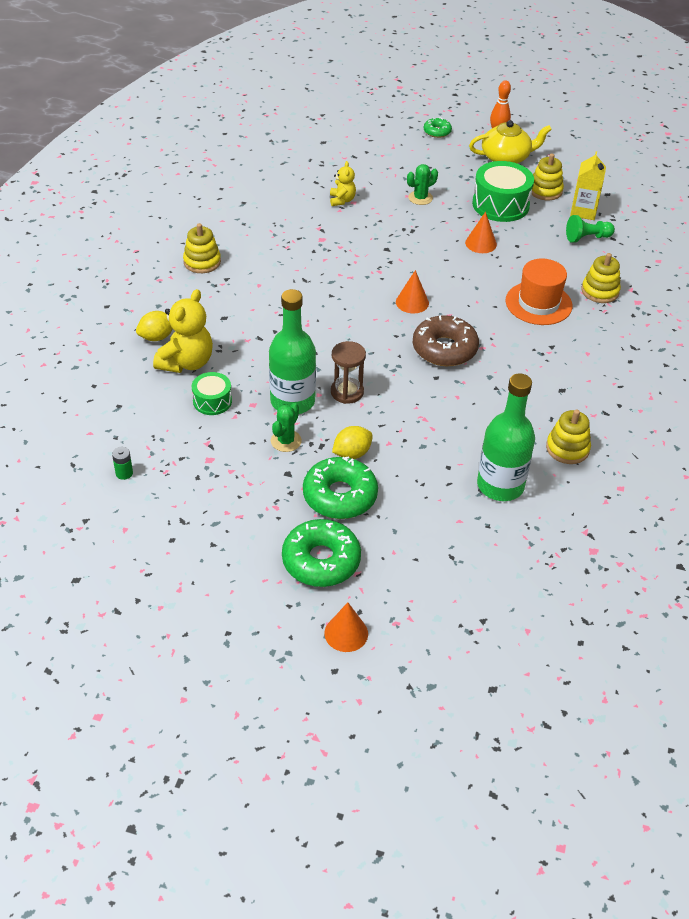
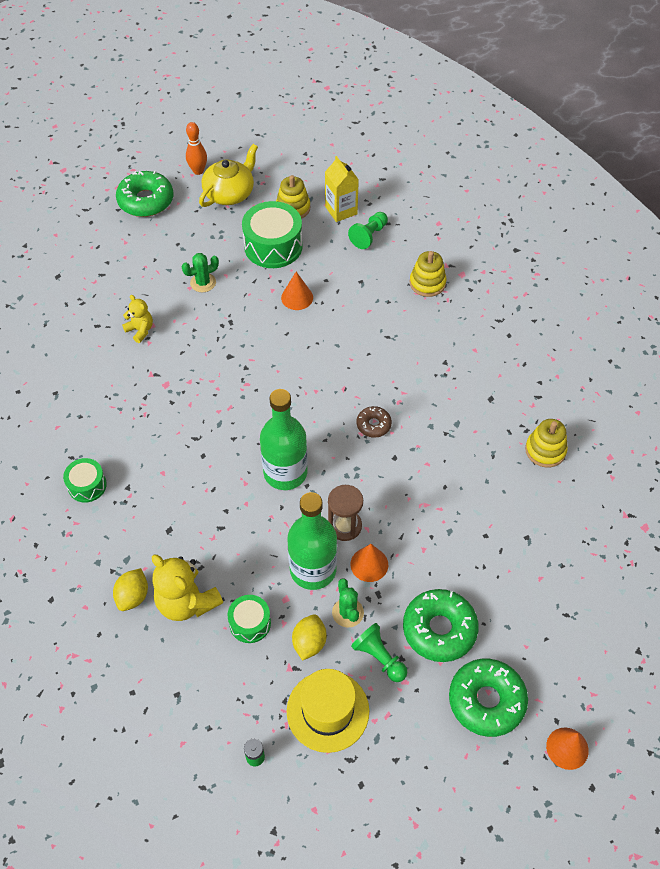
camera: 40 degrees left, 10 degrees up
yellow teddy bear [153,289,213,373] -> yellow teddy bear turned 150 degrees clockwise [152,555,223,621]
yellow stacking toy [183,223,221,273] -> green drum [63,458,107,503]
yellow lemon [332,426,373,459] -> yellow lemon moved to [292,614,327,661]
orange cone [396,270,429,313] -> orange cone moved to [350,544,388,582]
green cactus [407,164,438,205] -> green cactus turned 45 degrees clockwise [182,253,219,292]
brown donut [413,315,479,366] -> brown donut [356,406,392,438], size x0.53
green donut [424,118,452,138] -> green donut [116,171,173,217], size x1.88
green bottle [477,373,535,501] -> green bottle moved to [260,389,307,490]
orange hat [506,259,572,325] -> none
none -> yellow hat [287,669,369,753]
none -> green pawn [351,623,407,682]

